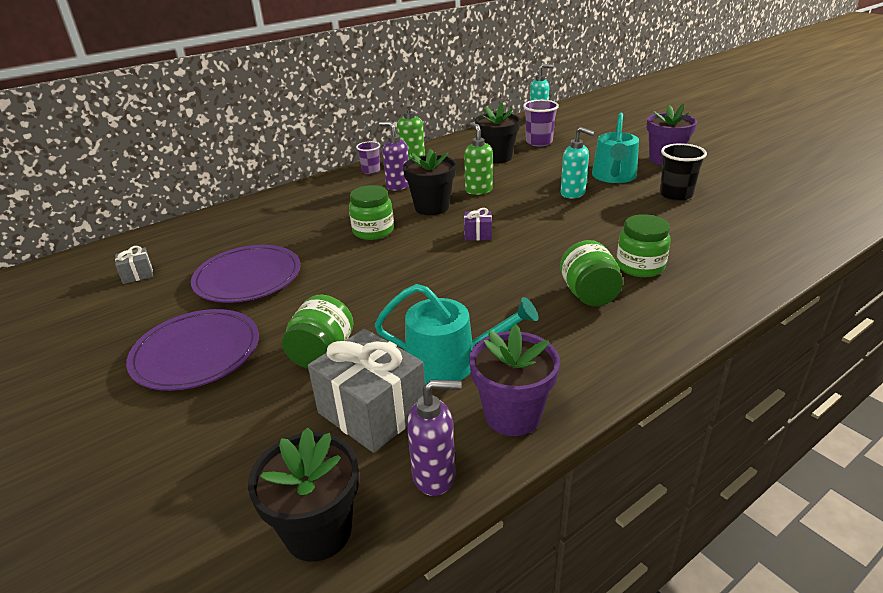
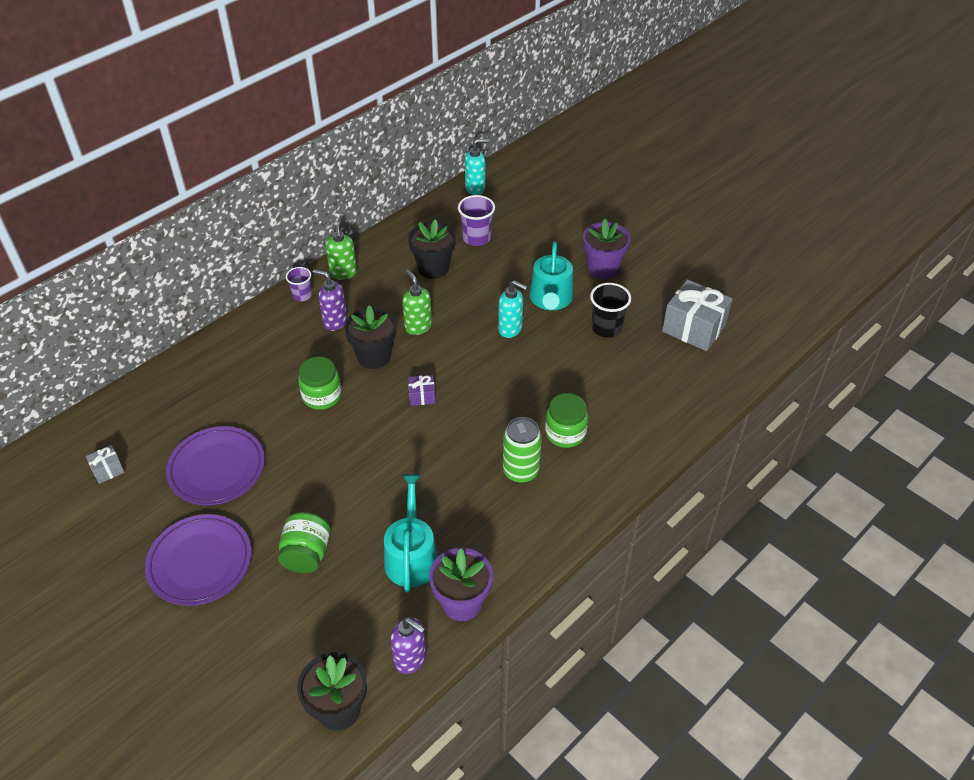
camera: 10 degrees left, 15 degrees up
grey gift [308,329,425,453] -> grey gift moved to [662,279,732,351]
turquoise watering can [375,284,538,384] -> turquoise watering can turned 90 degrees counterclockwise [384,474,438,592]
purple soap dispenser [407,380,462,496] -> purple soap dispenser turned 45 degrees clockwise [390,617,426,674]
green jar [560,240,623,306] -> green can [503,417,542,483]

